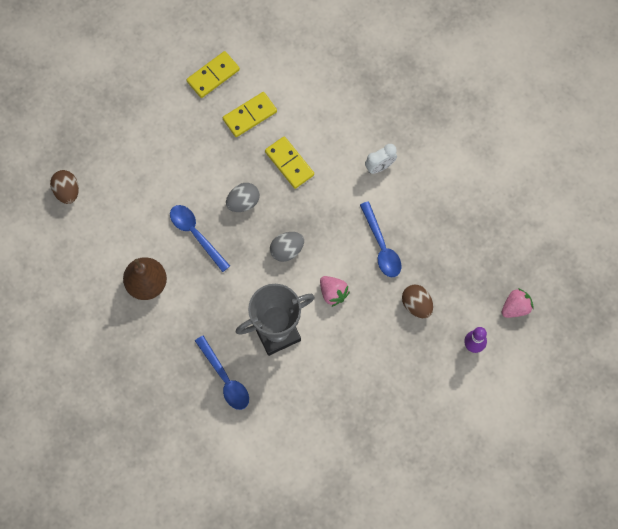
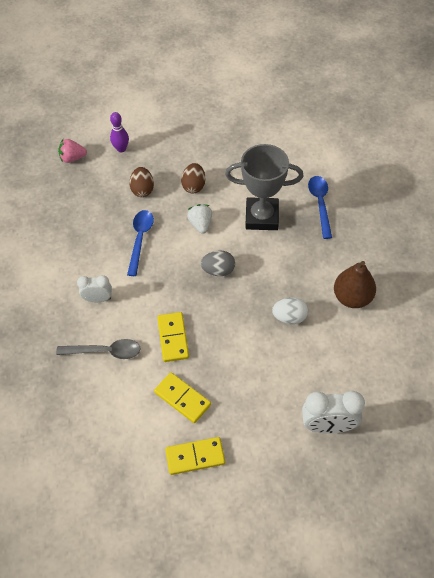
camera: 150 degrees left, 15 degrees down
brown egg [50,170,79,204] -> brown egg moved to [181,163,205,193]
blue spoon [170,205,230,272] -> white egg [272,297,308,324]
yellow domino [223,92,277,137] -> yellow domino turned 45 degrees clockwise [154,372,211,423]
grey egg [226,183,260,212] -> none
pink strawberry [320,276,350,307] -> white strawberry [187,204,212,234]
none -> grey spoon [56,339,141,359]
none -> white clock [302,391,365,434]

